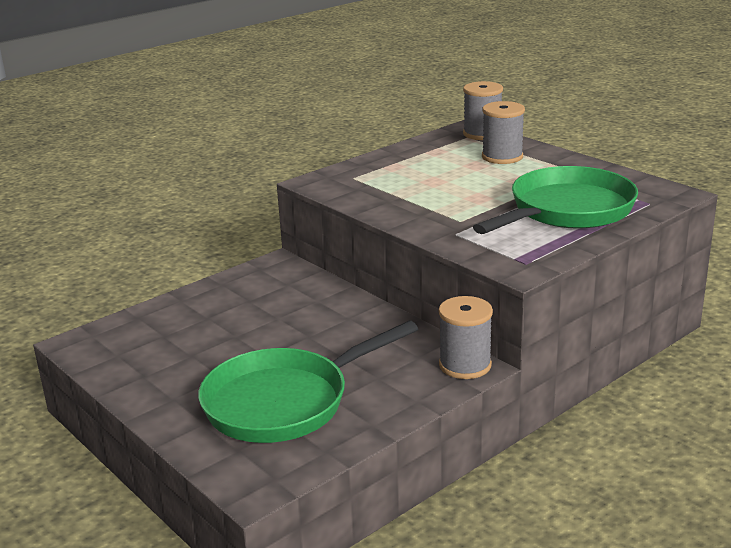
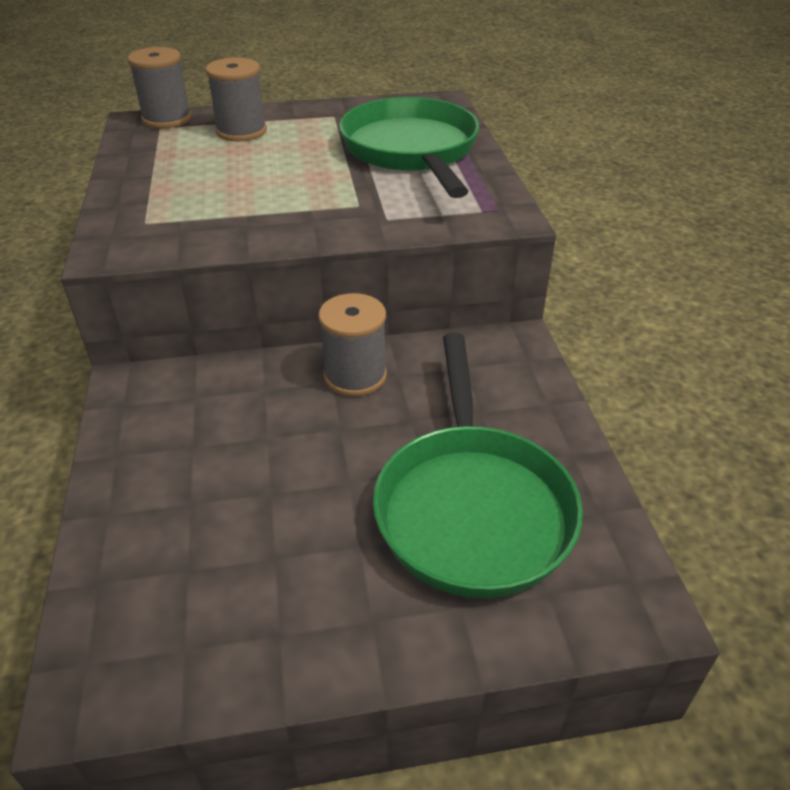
camera: 60 degrees left, 15 degrees up
grey spool [439,296,493,379] -> grey spool moved to [319,293,387,396]

